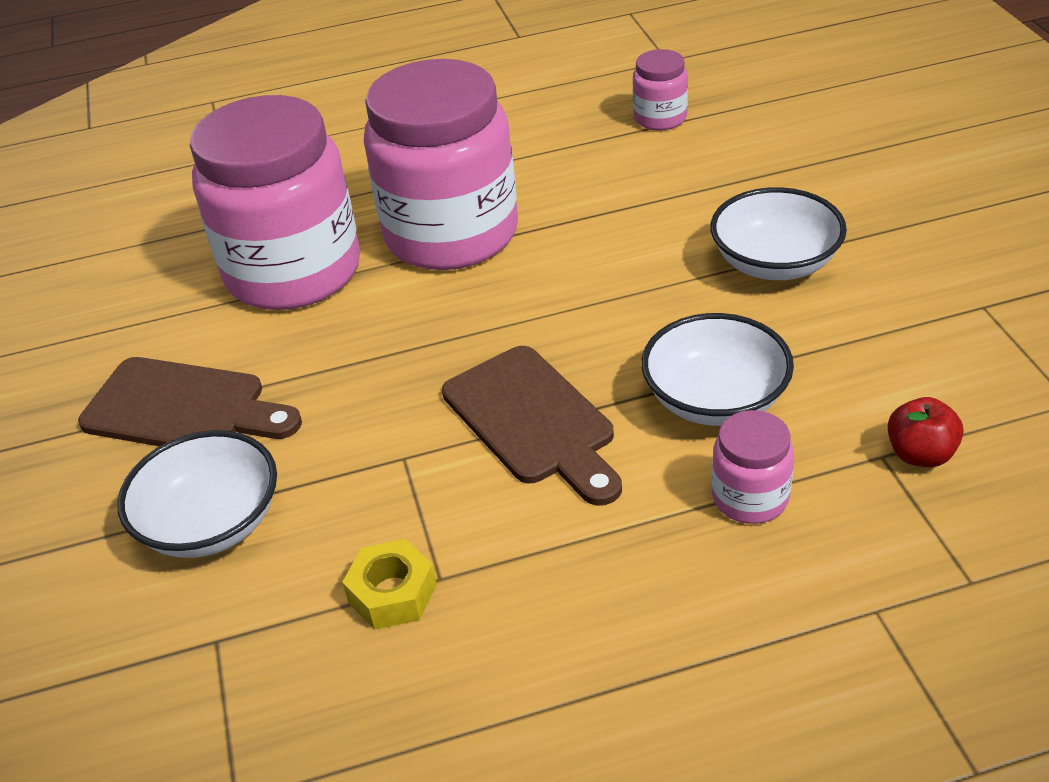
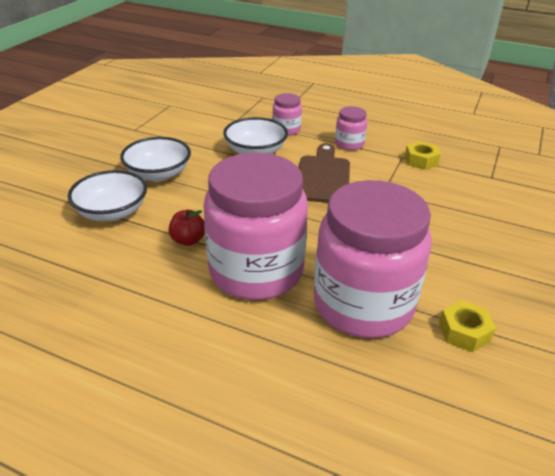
camera: 145 degrees left, 5 degrees down
brown cutting board [78,357,302,446] -> none
white bowl [117,430,277,558] -> white bowl moved to [68,170,147,221]
pink jar [633,49,688,130] -> pink jar moved to [335,106,367,150]
red apple [887,397,964,467] -> red apple moved to [169,210,205,246]
none -> yellow nut [439,300,496,352]

